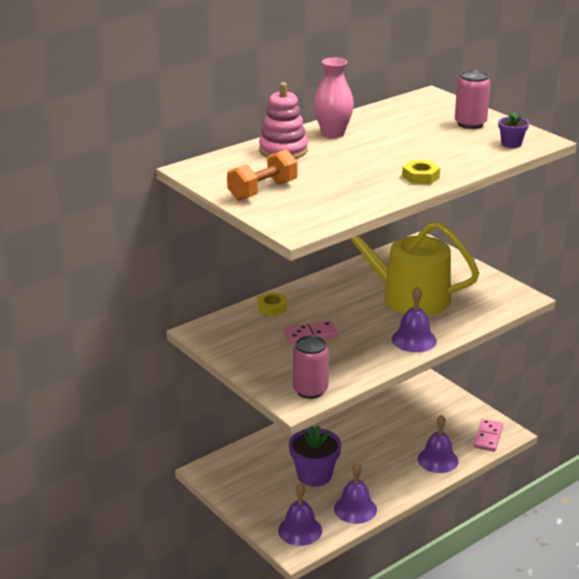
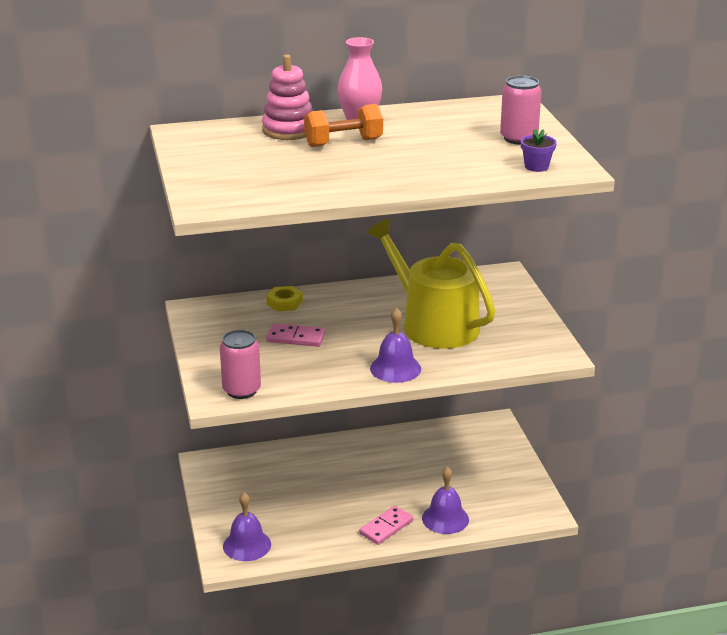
camera: 25 degrees right, 0 degrees up
orange dumbbell [227,149,298,201] -> orange dumbbell moved to [304,104,383,147]
purple flower pot [289,425,341,487] -> none
purple bell [334,463,377,524] -> none
yellow nut [402,160,440,184] -> none
pink domino [473,419,503,452] -> pink domino moved to [359,506,413,545]

